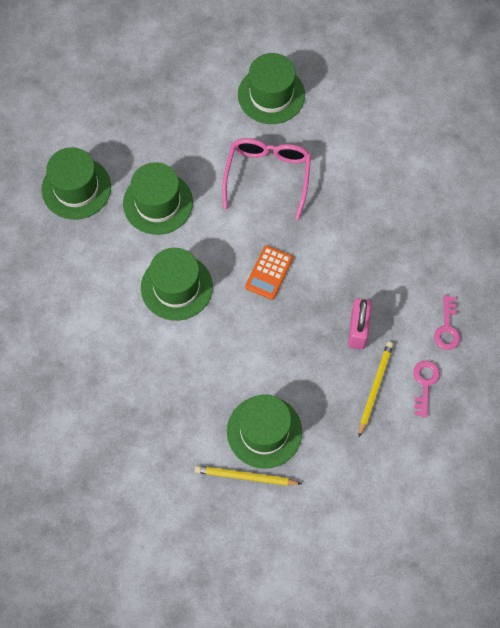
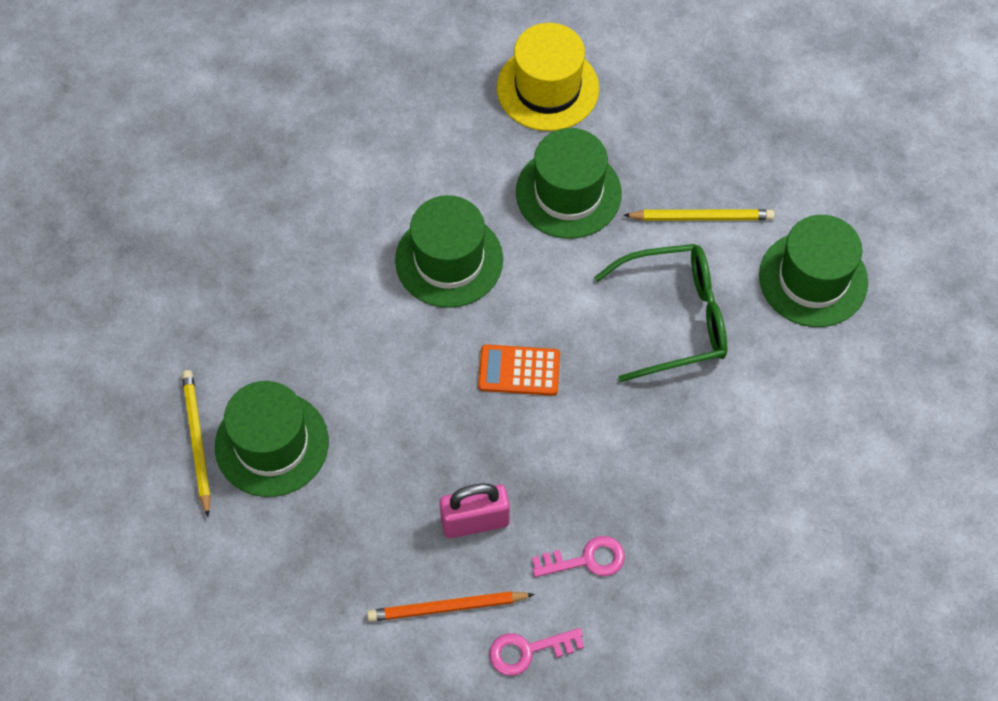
camera: 70 degrees right, 5 degrees down
green hat [42,147,111,220] -> yellow hat [497,23,599,131]
pink glasses [222,138,311,220] -> green glasses [594,244,727,382]
yellow pencil [359,342,393,437] -> yellow pencil moved to [623,209,775,221]
pink key [413,361,440,418] -> pink key moved to [532,536,625,577]
none -> orange pencil [367,591,535,622]

